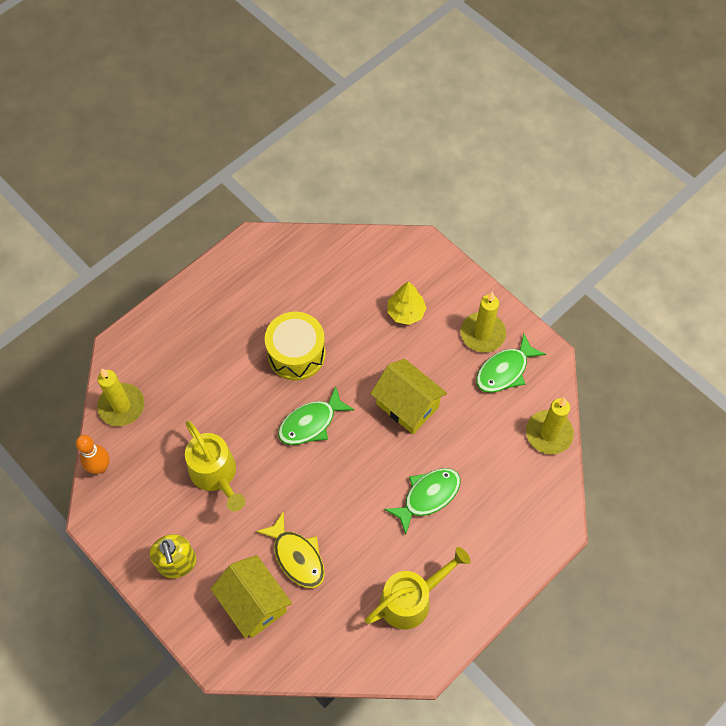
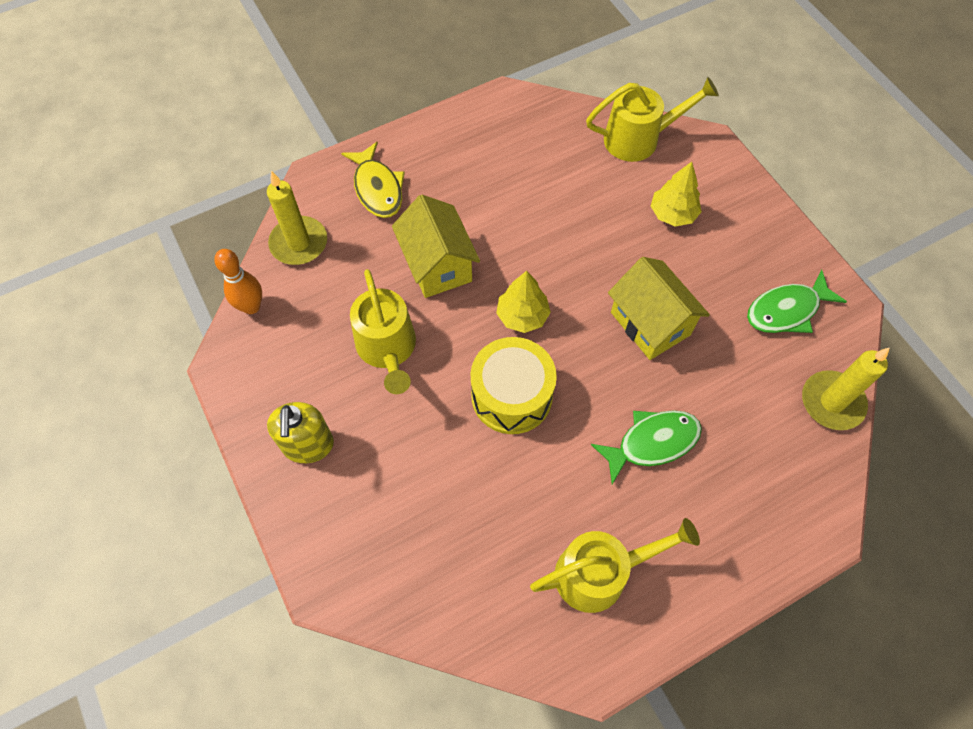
camera: 15 degrees right, 0 degrees up
yellow house [210,555,292,638] -> yellow house moved to [392,195,480,298]
yellow fish [256,511,325,588] -> yellow fish moved to [341,142,405,218]
yellow drum [265,312,326,381] -> yellow drum moved to [470,337,557,434]
green fish [278,386,355,445] -> yellow tree [496,271,551,333]
yellow candle [461,292,506,352] -> none
none -> yellow watering can [586,77,719,162]

